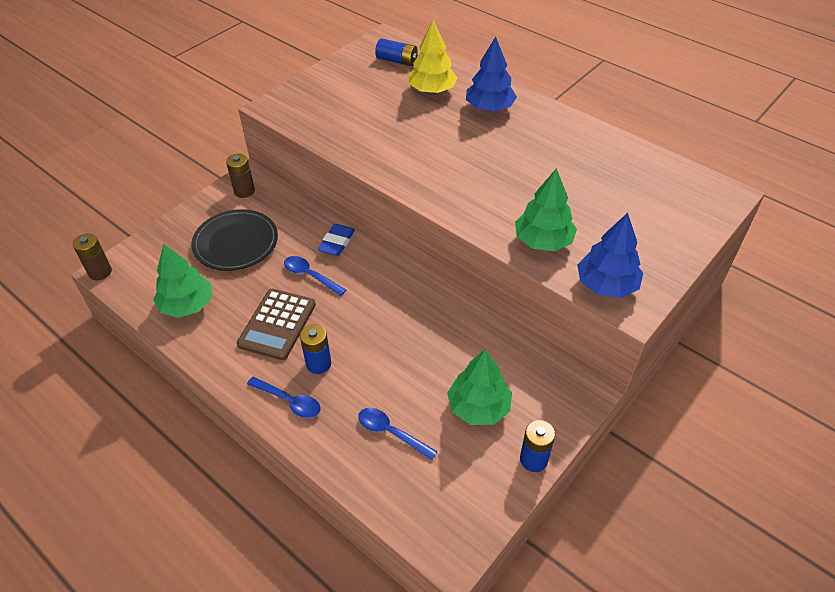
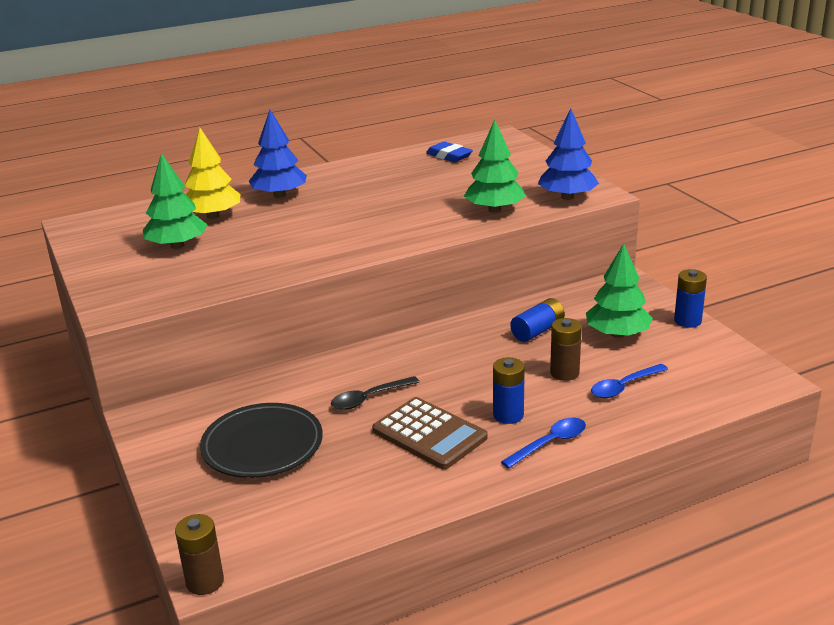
camera: 65 degrees left, 20 degrees down
green tree [153,244,212,318] -> green tree moved to [143,153,208,249]
brown battery [226,153,255,198] -> brown battery moved to [550,318,582,381]
blue spoon [284,256,346,296] -> black spoon [331,376,419,410]
blue eraser [318,224,355,256] -> blue eraser moved to [426,142,473,162]
blue battery [375,38,418,66] -> blue battery moved to [510,298,565,342]

